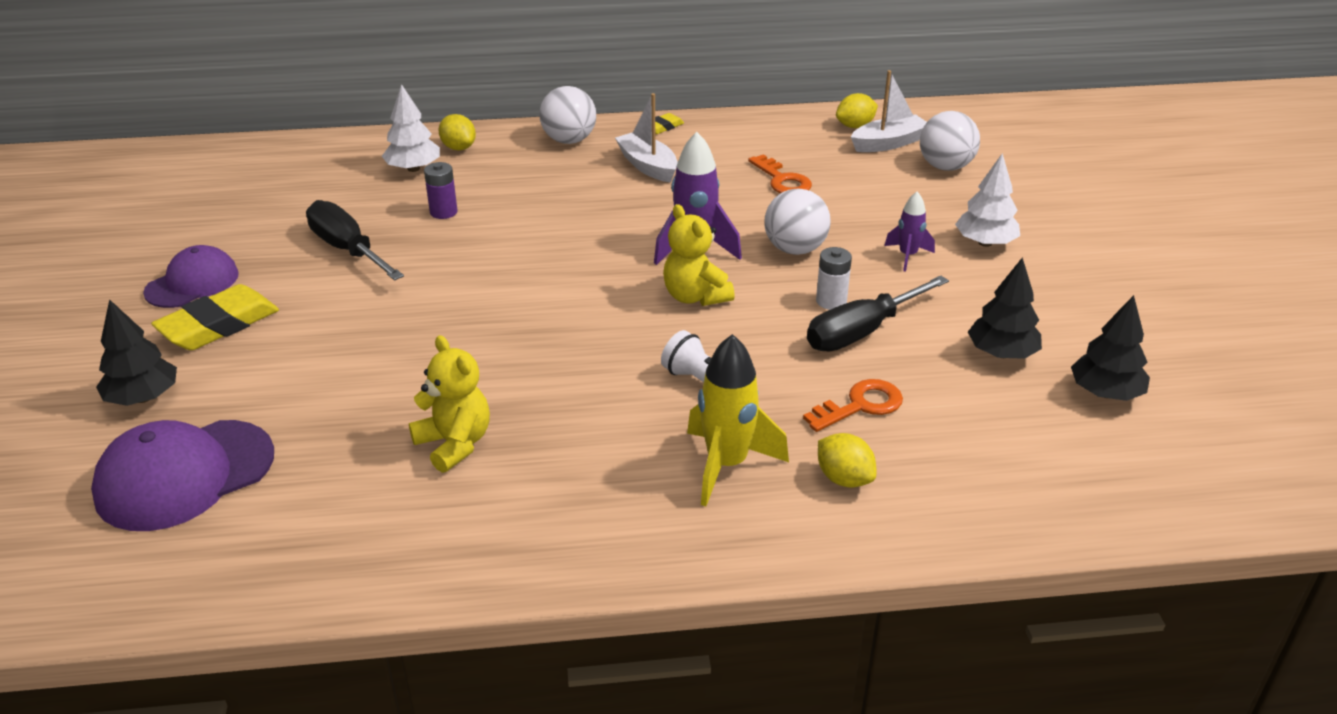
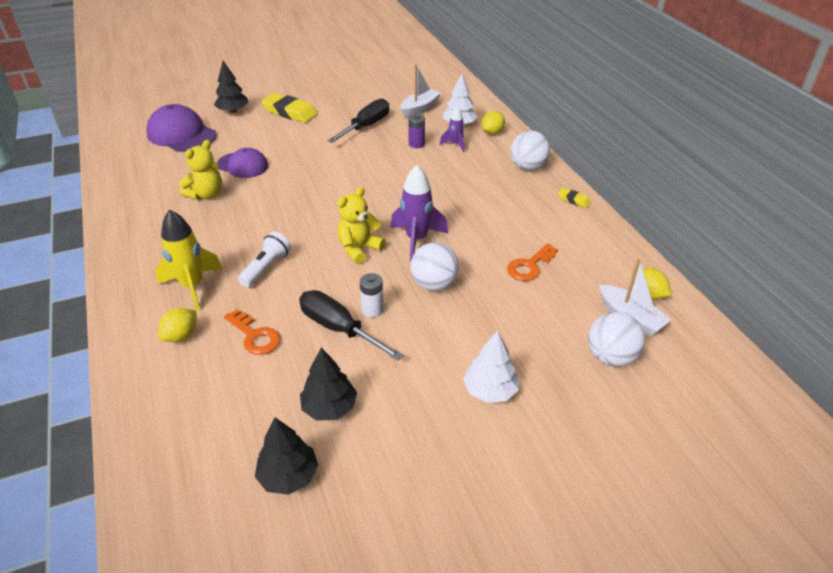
camera: 75 degrees right, 5 degrees up
purple cap [143,245,239,308] -> purple cap moved to [217,148,268,178]
white boat [615,93,678,183] -> white boat moved to [400,64,441,117]
purple rocket [884,192,935,272] -> purple rocket moved to [440,107,465,152]

